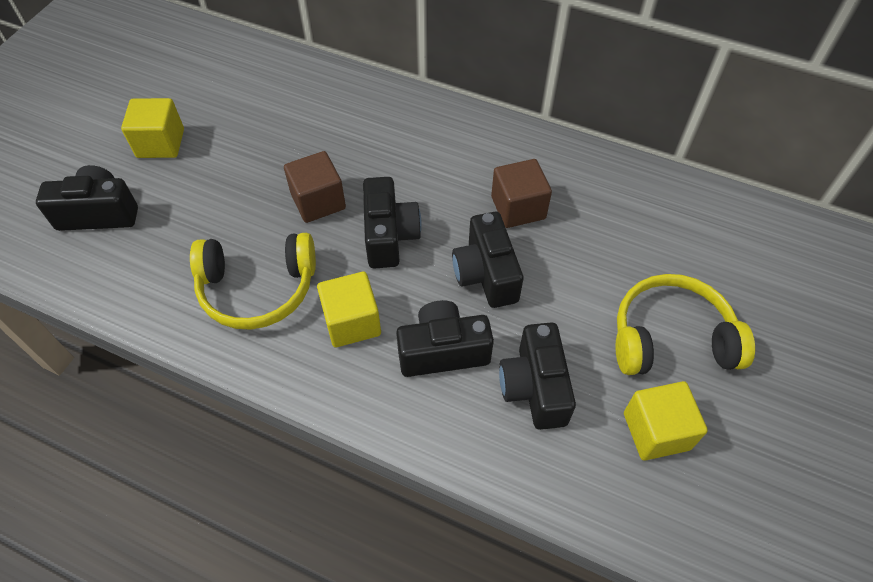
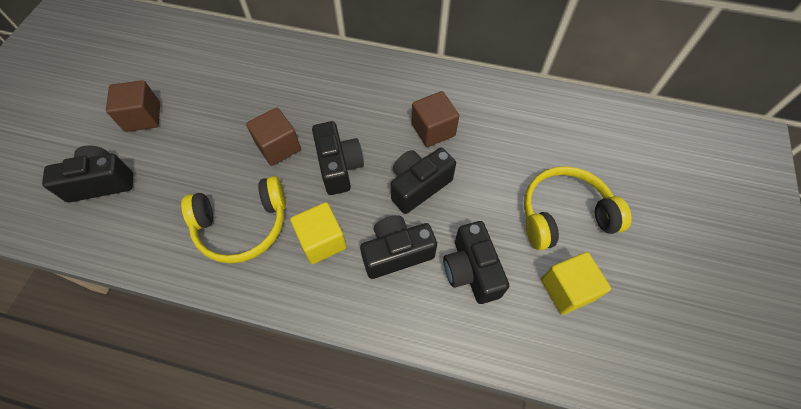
camera: 10 degrees left, 5 degrees up
yellow cube [121,98,184,158] -> brown cube [106,80,160,132]
black camera [452,212,523,308] -> black camera turned 75 degrees clockwise [391,148,456,214]

